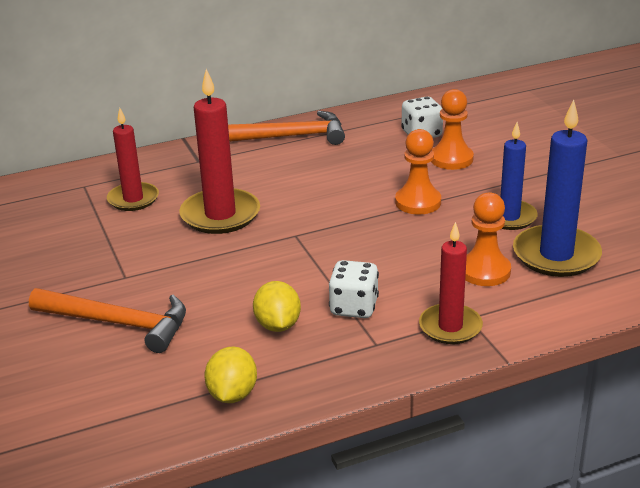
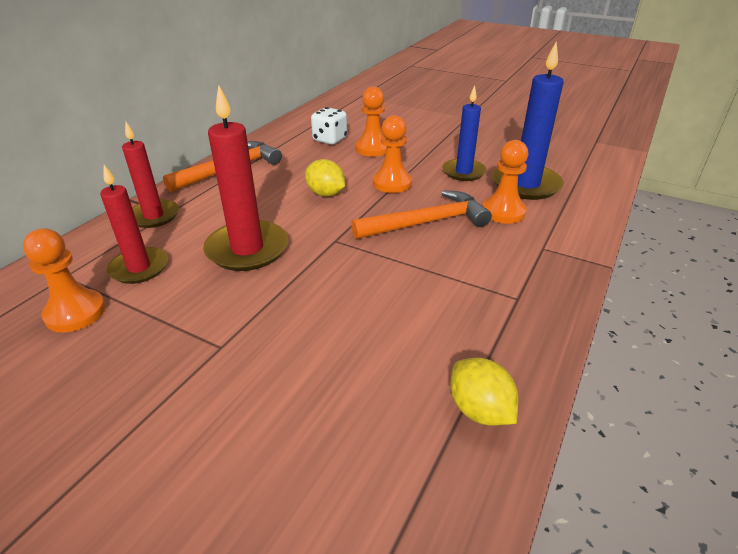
camera: 40 degrees left, 5 degrees up
orange hammer [29,288,186,353] -> orange hammer moved to [351,190,492,239]
yellow lemon [253,281,301,332] -> yellow lemon moved to [305,159,345,196]
white dice [329,260,379,318] -> none
red candle [419,222,483,344] -> red candle moved to [122,122,179,228]
none -> orange pawn [23,229,105,332]

